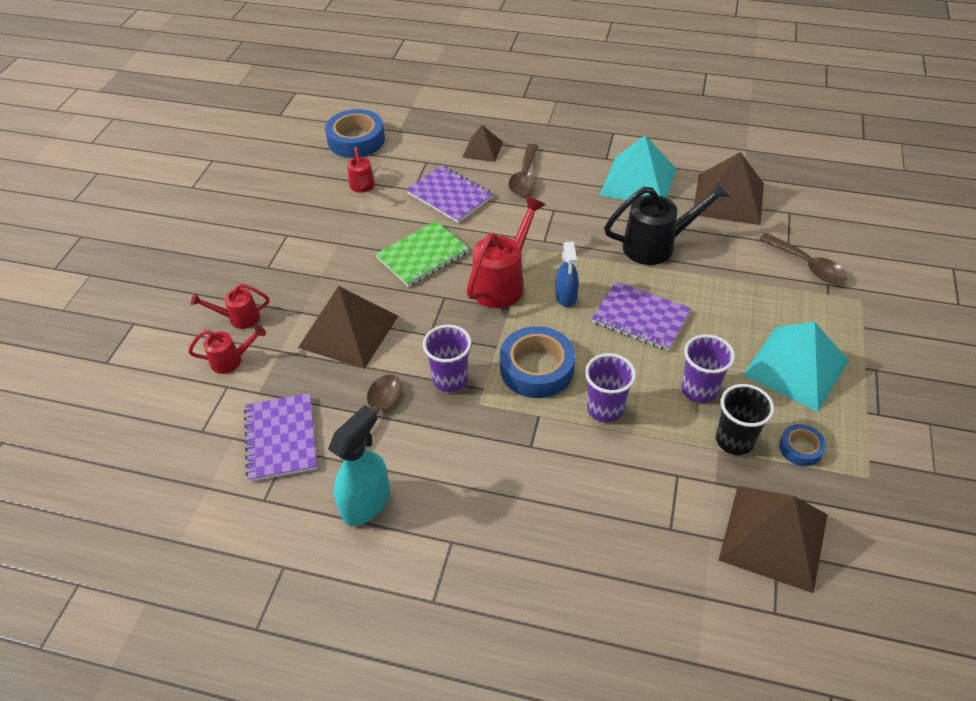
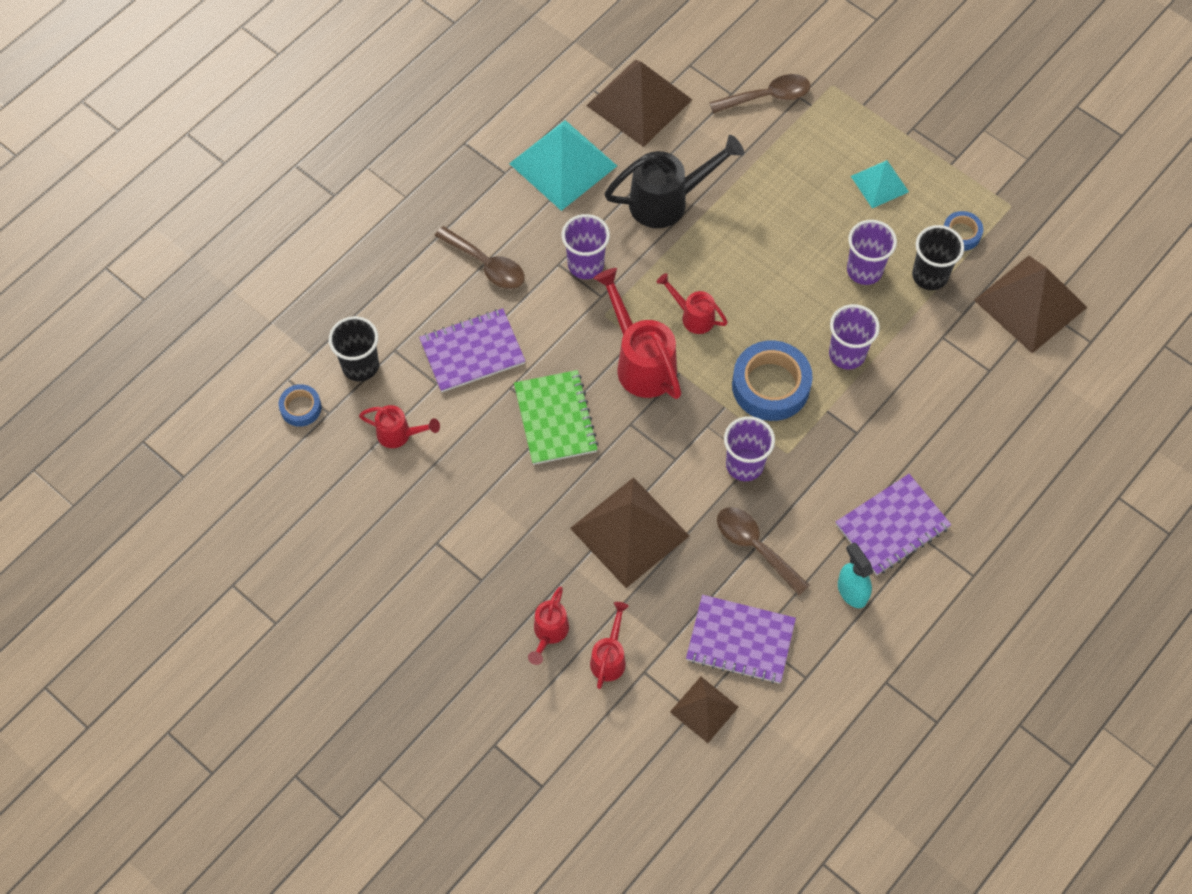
camera: 65 degrees left, 15 degrees up
blue tape [325,109,385,158] -> blue tape [279,384,321,427], size x0.52
turquoise spray bottle [328,405,390,526] -> turquoise spray bottle [838,542,873,608], size x0.66
brown pyramid [462,125,503,162] -> brown pyramid moved to [670,677,739,743]
blue spray bottle [555,241,579,307] -> red watering can [657,273,728,334]
purple notebook [592,281,691,351] -> purple notebook moved to [836,474,951,575]
black watering can [604,179,731,265] -> black watering can turned 60 degrees clockwise [604,135,744,228]
turquoise pyramid [743,322,849,412] -> turquoise pyramid [851,160,909,208], size x0.55
none -> black cup [329,316,379,381]
none -> purple cup [562,214,610,279]

